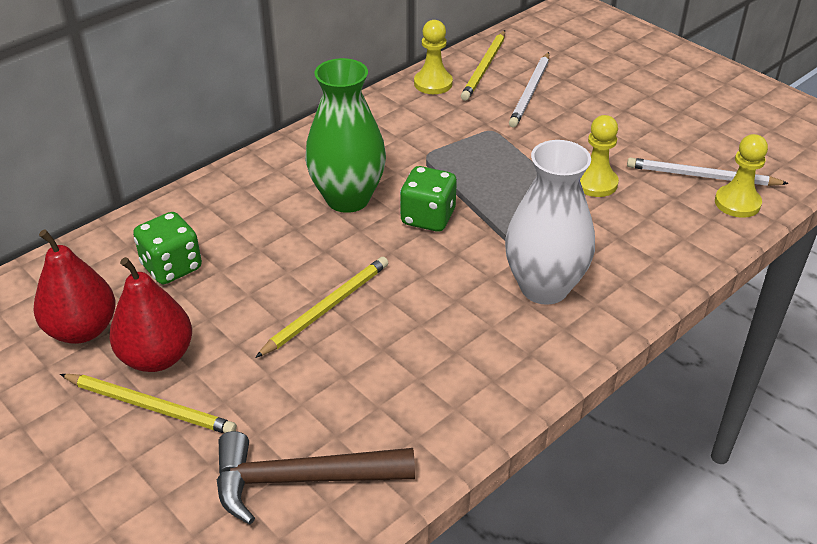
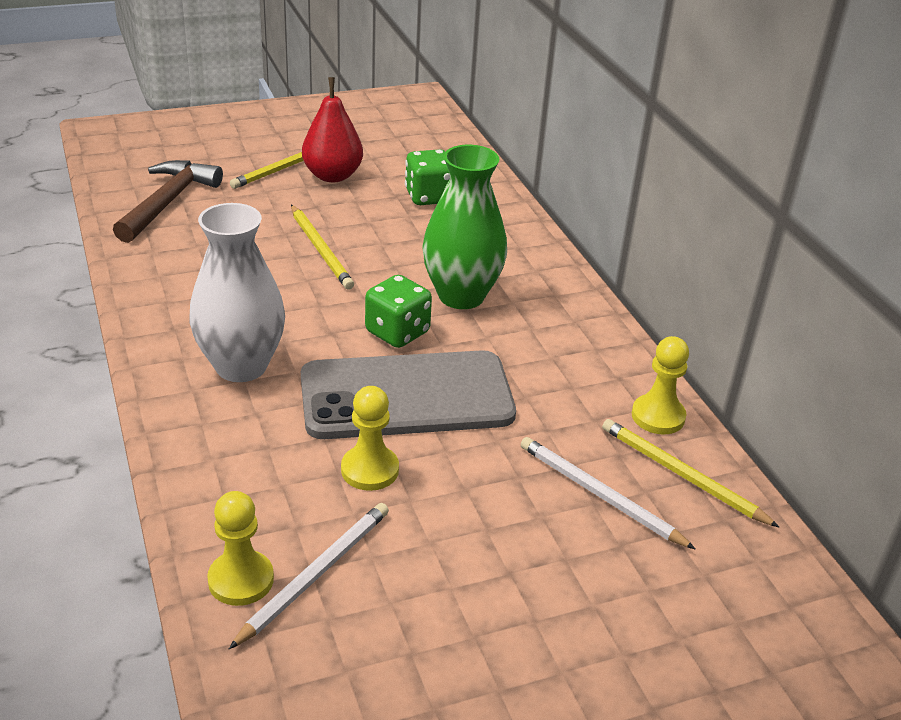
camera: 110 degrees right, 5 degrees down
red pear [33,229,116,344] -> none

